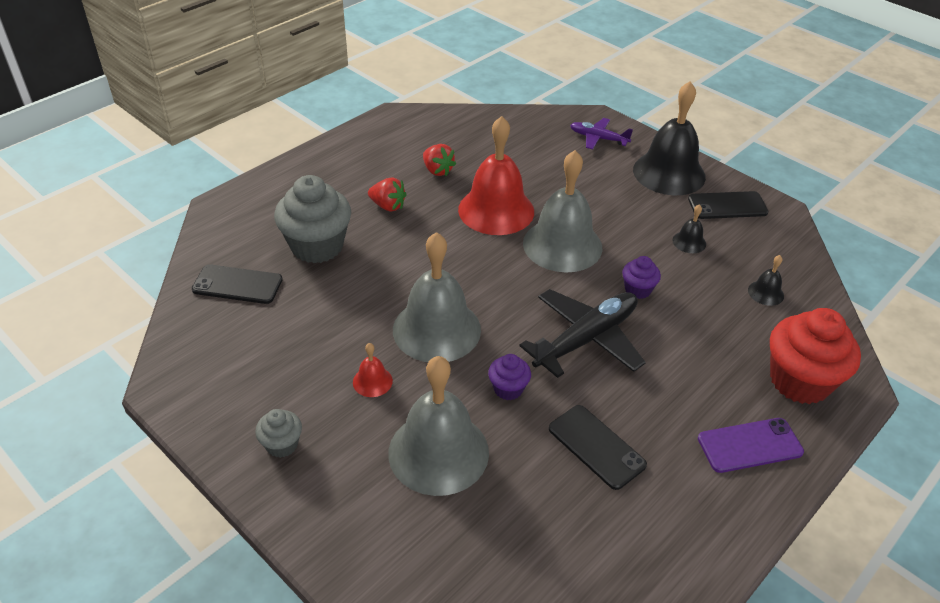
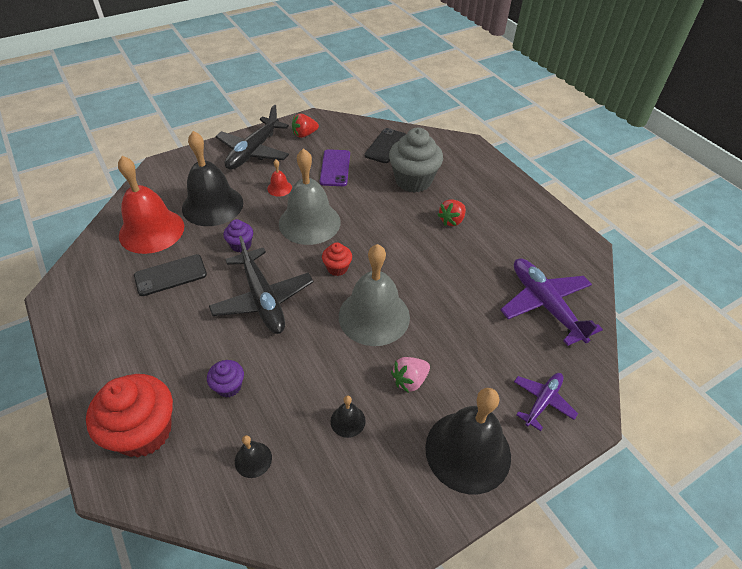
camera: 105 degrees right, 5 degrees up
grey cupcake [255,409,302,458] -> black plane [215,105,289,170]
grey bell [388,356,489,496] -> black bell [182,131,243,226]
red strawberry [423,144,456,176] -> red strawberry moved to [292,114,319,138]
red bell [458,116,534,235] -> red bell moved to [118,156,184,254]
purple cupcake [622,256,661,299] -> purple cupcake moved to [207,360,244,398]
black phone [688,191,769,219] -> none
purple phone [698,418,804,473] -> purple phone moved to [320,149,350,186]
none -> red cupcake [322,243,352,276]
none -> pink strawberry [391,357,430,393]
none -> purple plane [500,258,603,346]

